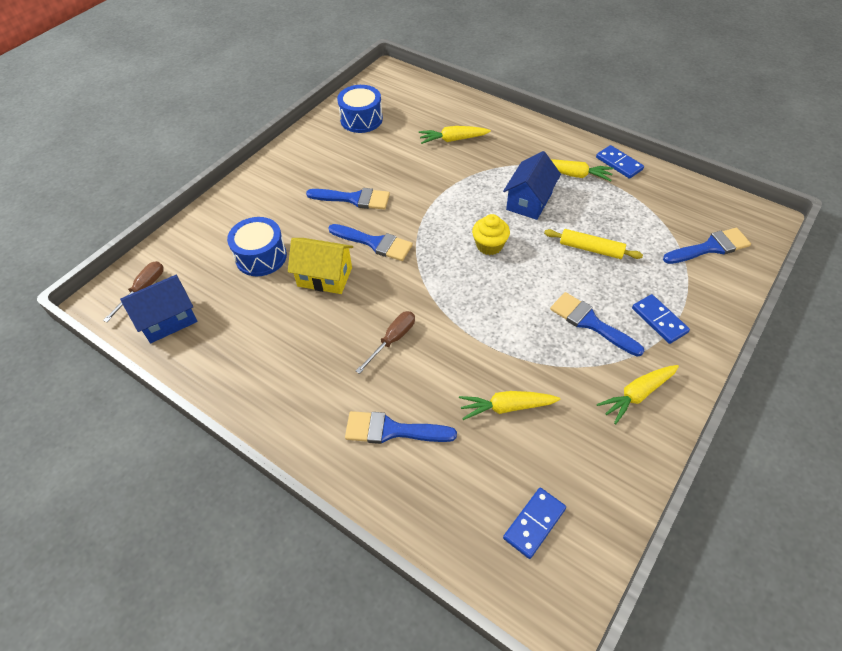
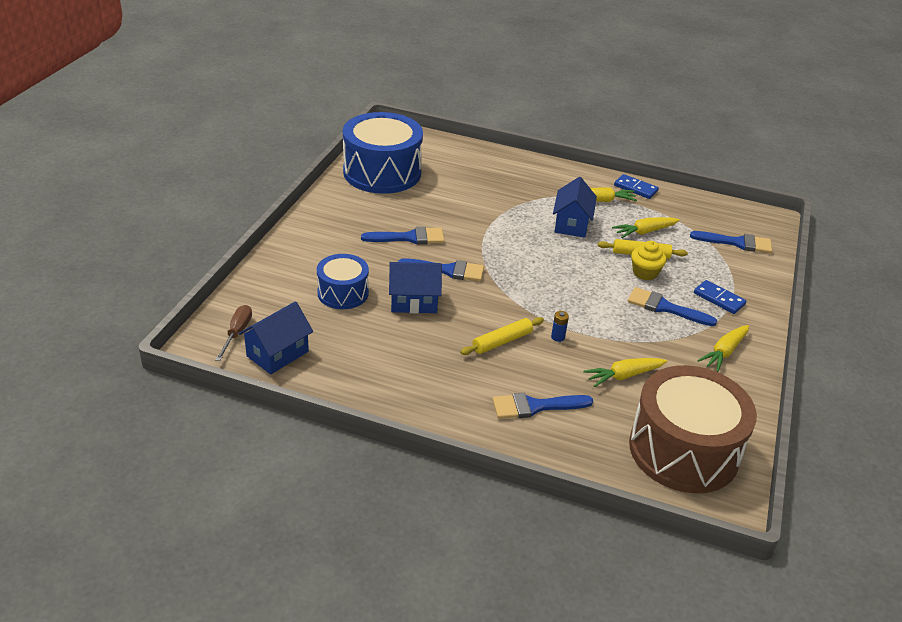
camera: 20 degrees left, 15 degrees down
yellow house [288,238,353,294] -> blue house [389,262,442,313]
blue drum [337,85,383,133] -> blue drum [343,112,423,194], size x1.83
brown screwdriver [356,311,415,374] -> yellow rolling pin [460,317,544,355]
yellow carrot [419,126,491,144] -> yellow carrot moved to [612,217,680,238]
yellow cupcake [472,214,510,255] -> yellow cupcake moved to [631,241,666,280]
blue domino [503,488,566,559] -> brown drum [629,365,757,493]
blue brush [663,228,751,264] -> blue brush turned 45 degrees clockwise [690,231,772,253]
none -> blue battery [551,311,569,342]

